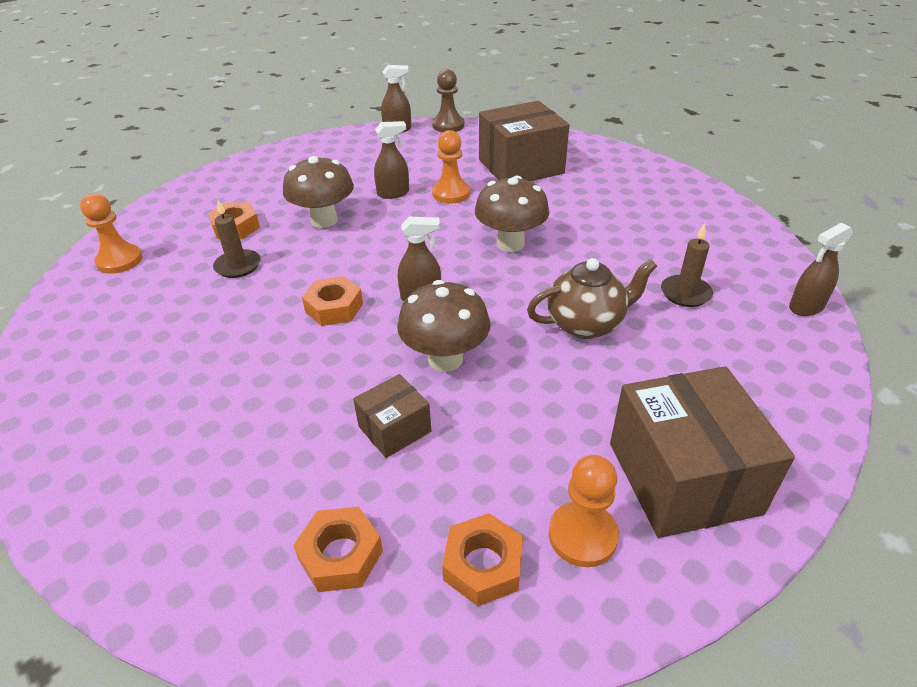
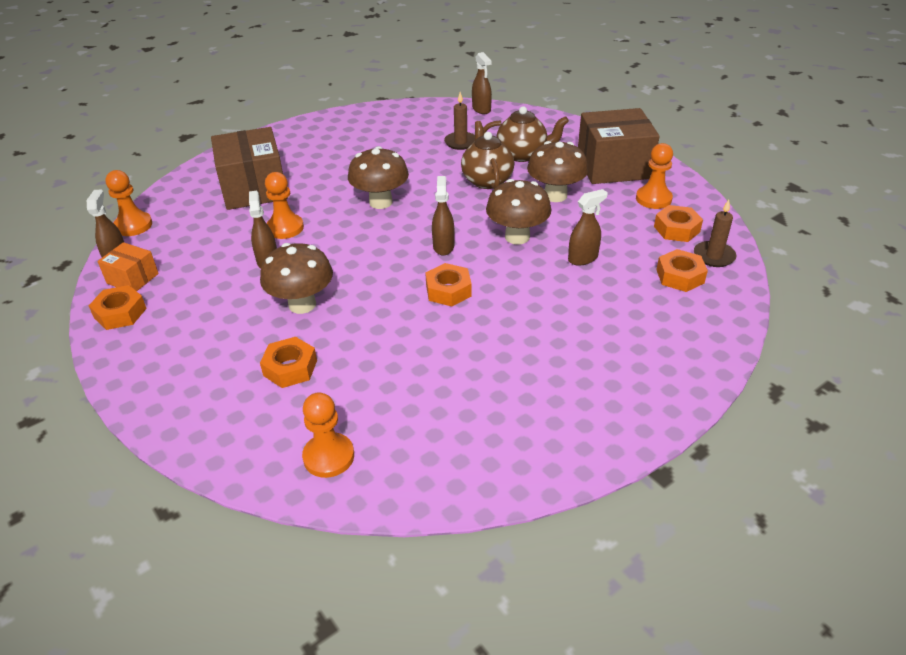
camera: 85 degrees left, 0 degrees up
brown candle [213,200,261,278] -> brown candle moved to [694,200,737,267]
brown box [353,374,431,458] -> brown spray bottle [568,189,608,266]
brown pawn [432,69,464,132] -> orange pawn [105,170,152,236]
none -> orange nut [89,285,147,330]
none -> orange box [97,242,159,291]
none -> brown teapot [483,106,569,162]
none -> brown mushroom [527,141,588,202]

